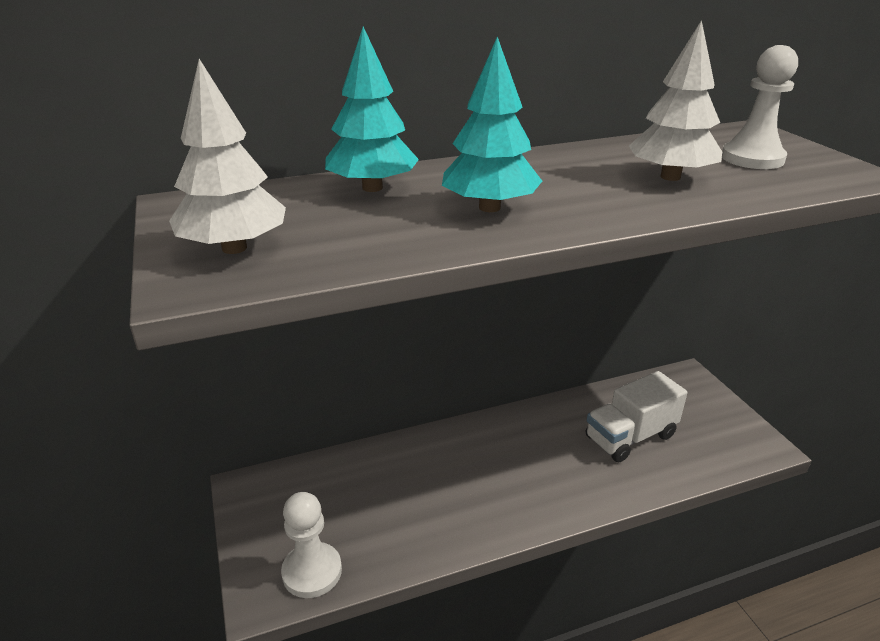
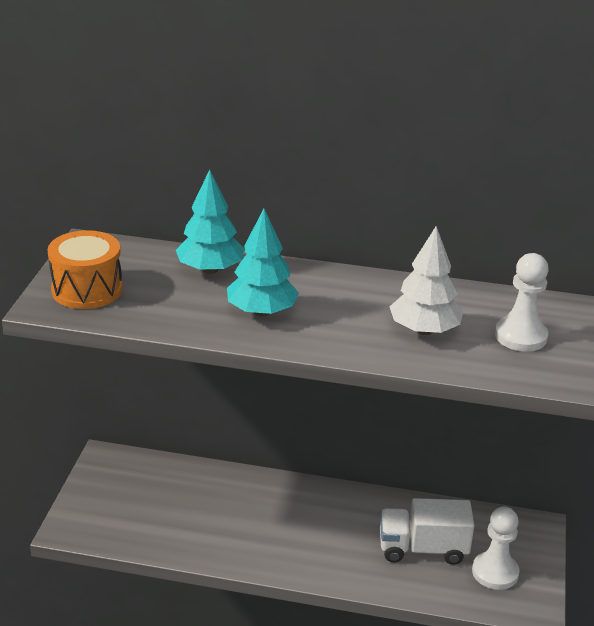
camera: 30 degrees right, 0 degrees up
white tree [169,59,286,254] -> orange drum [48,230,123,309]
white pawn [281,492,342,598] -> white pawn moved to [472,507,519,590]

